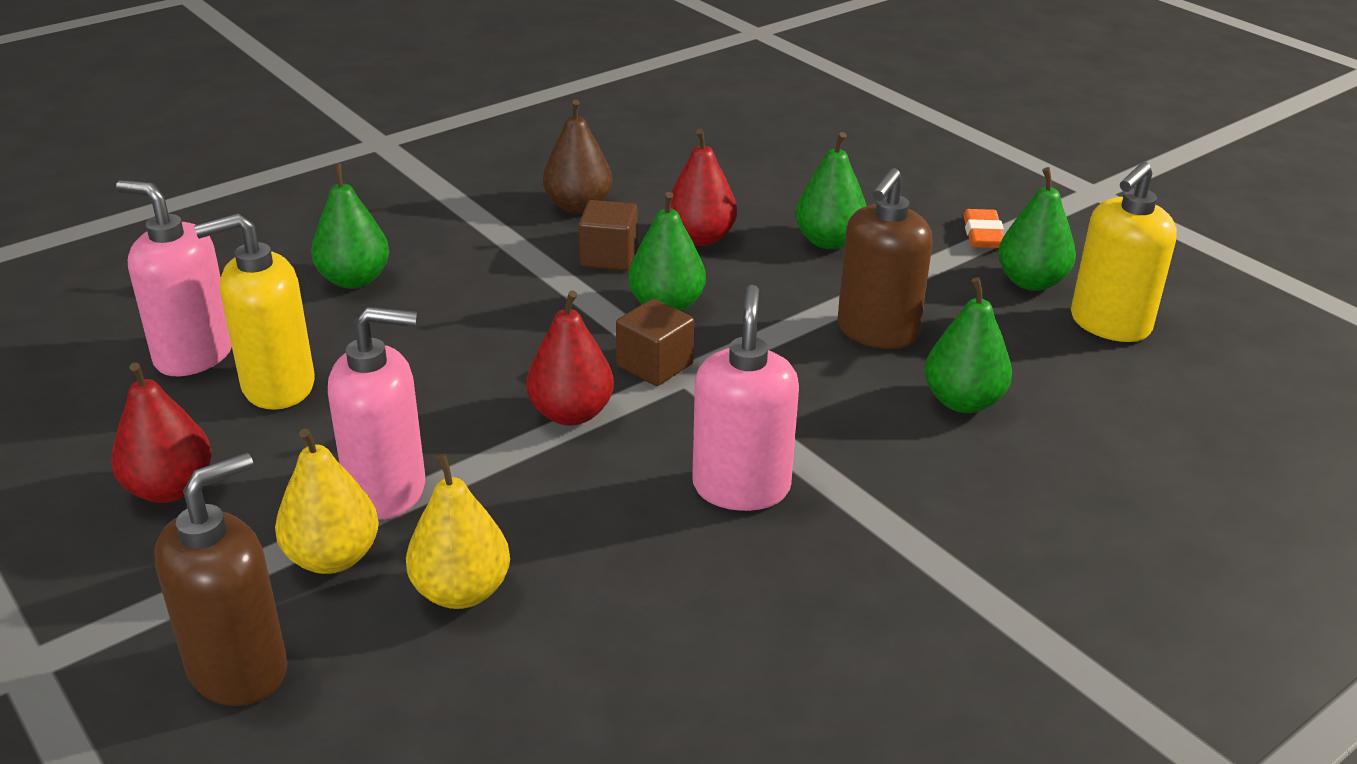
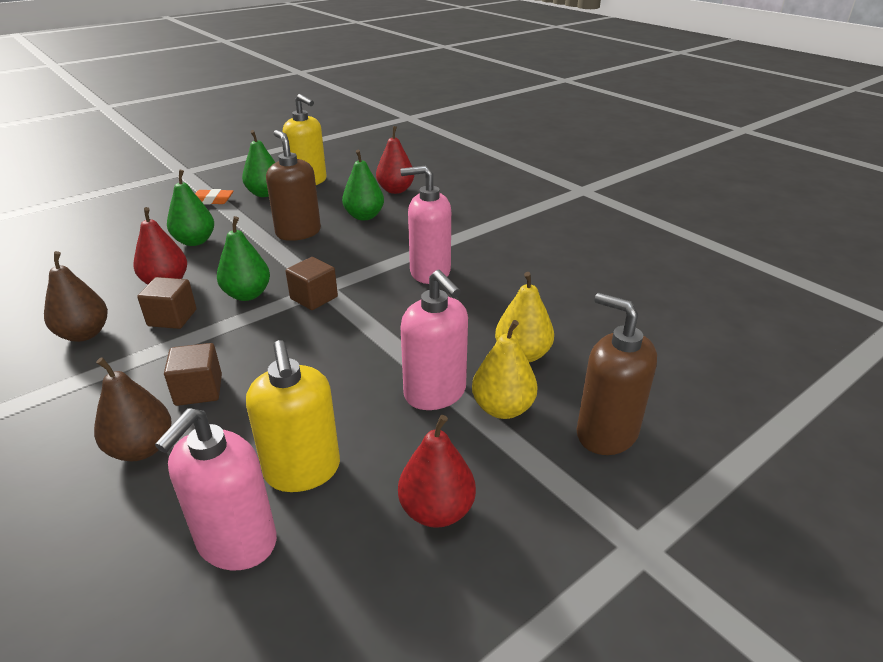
camera: 90 degrees left, 0 degrees up
green pear [311,163,389,289] -> brown pear [94,357,172,461]
pink soap dispenser [328,307,425,520] -> pink soap dispenser turned 150 degrees clockwise [400,270,468,410]
red pear [526,291,614,426] -> red pear moved to [376,126,414,194]
brown soap dispenser [838,168,933,349] -> brown soap dispenser turned 150 degrees counterclockwise [266,130,321,241]
none -> brown cube [164,343,222,406]

